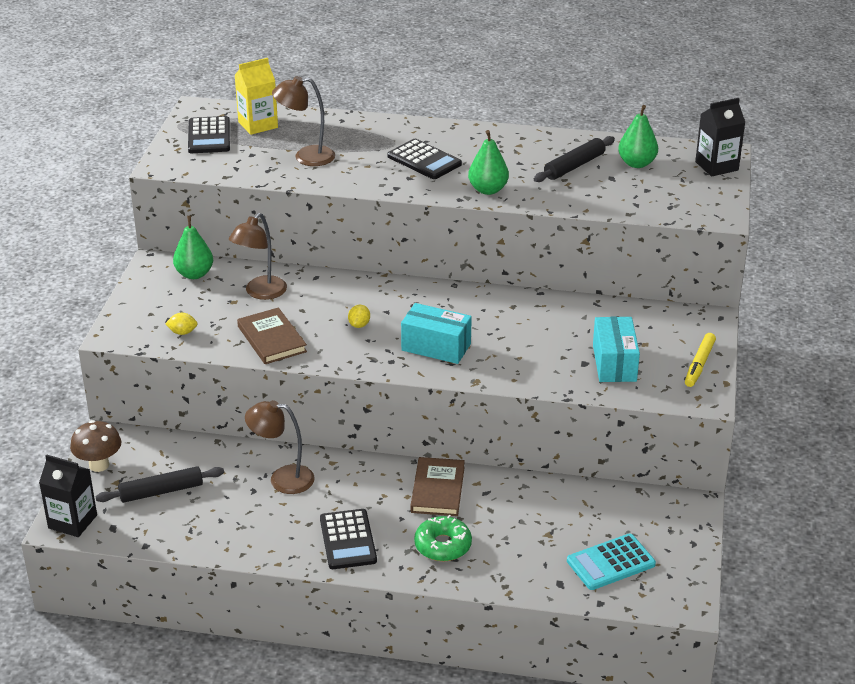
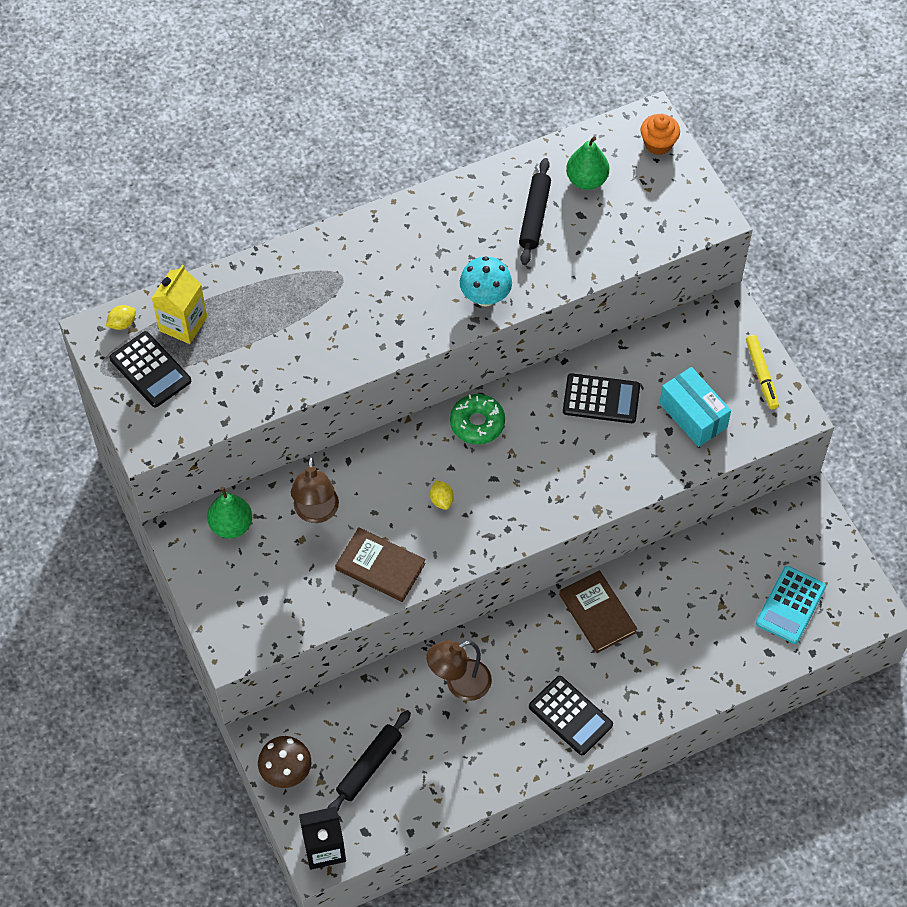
camera: 35 degrees left, 25 degrees up
yellow lemon [165,313,198,335] -> yellow lemon moved to [106,305,136,330]
brown lamp [272,76,335,166] -> none
black calculator [387,139,462,179] -> black calculator moved to [563,373,640,423]
turquoise box [401,303,472,364] -> none
green donut [414,515,472,561] -> green donut moved to [450,394,505,444]
green pear [468,130,509,195] -> turquoise mushroom [460,256,512,307]
black carton [695,98,746,177] -> orange cupcake [640,114,680,155]

